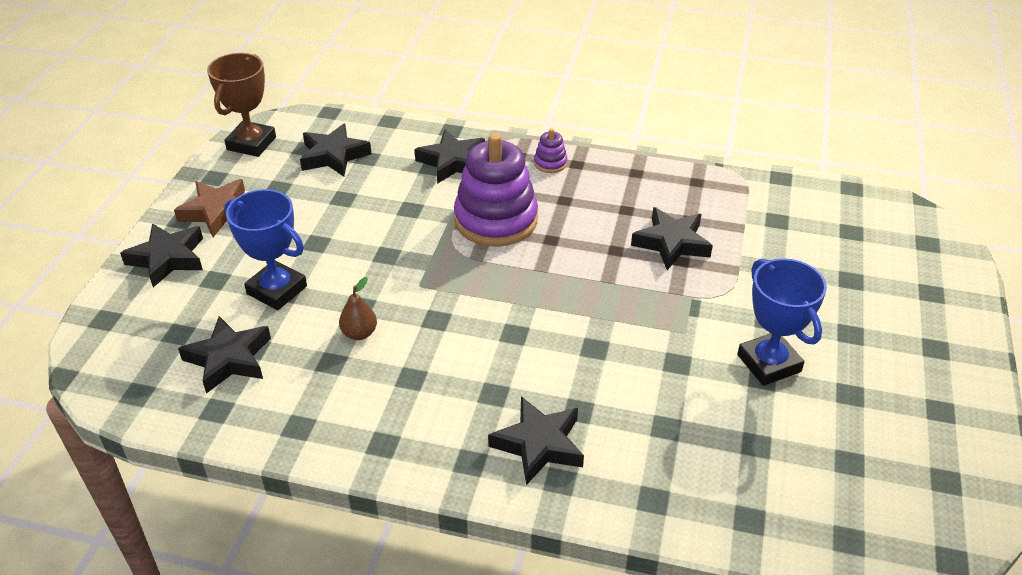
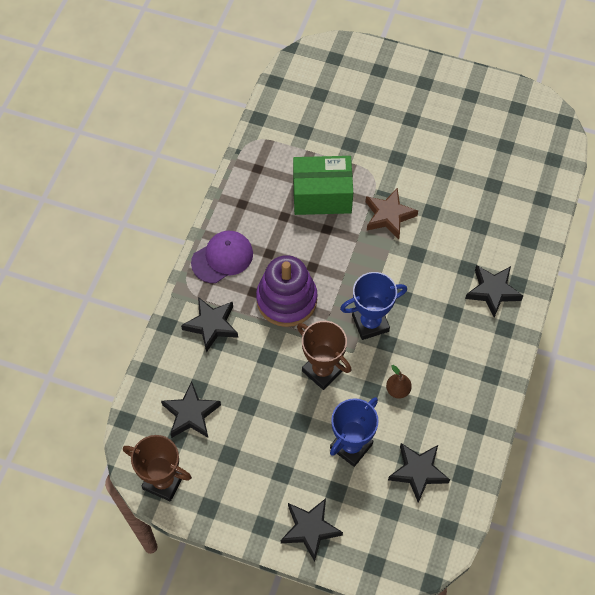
camera: 85 degrees left, 20 degrees up
brown star [174,179,245,237] -> brown star moved to [366,188,418,239]
purple stacking toy [534,129,567,173] -> purple cap [191,231,253,283]
black star [631,207,713,270] -> green box [293,156,353,215]
blue trophy [737,258,827,386] -> blue trophy moved to [340,272,407,340]
none -> brown trophy [297,321,351,390]

